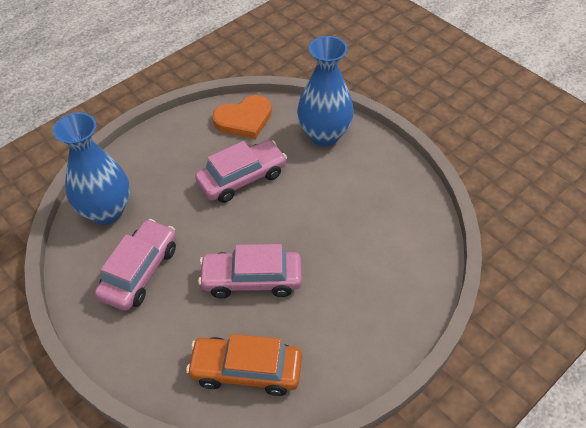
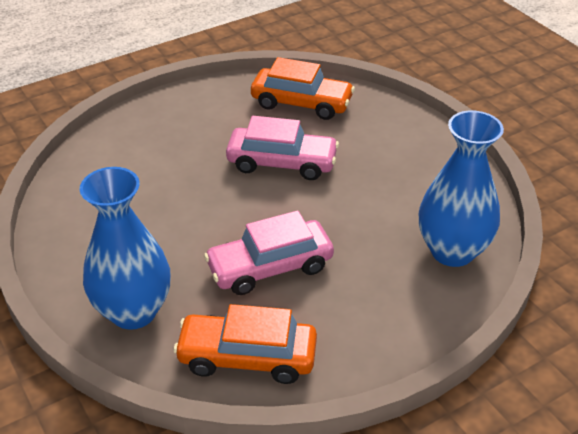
camera: 170 degrees left, 10 degrees down
pink car [95,219,176,311] -> none
orange heart [212,95,272,139] -> orange car [173,304,317,384]

